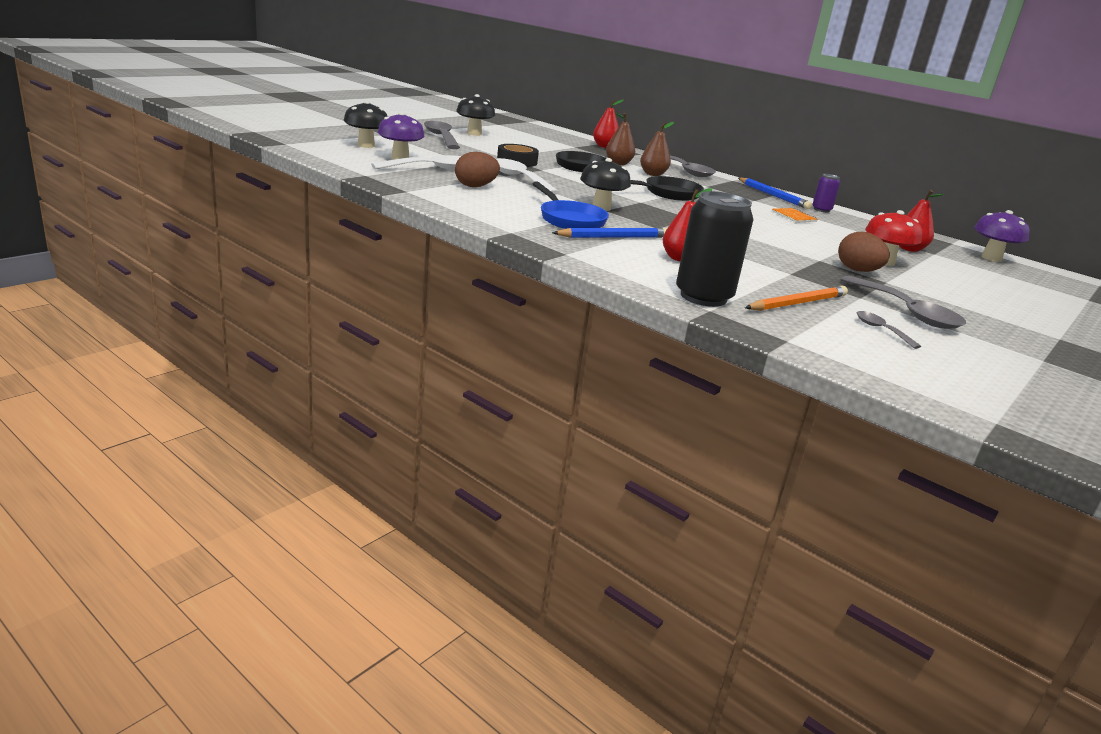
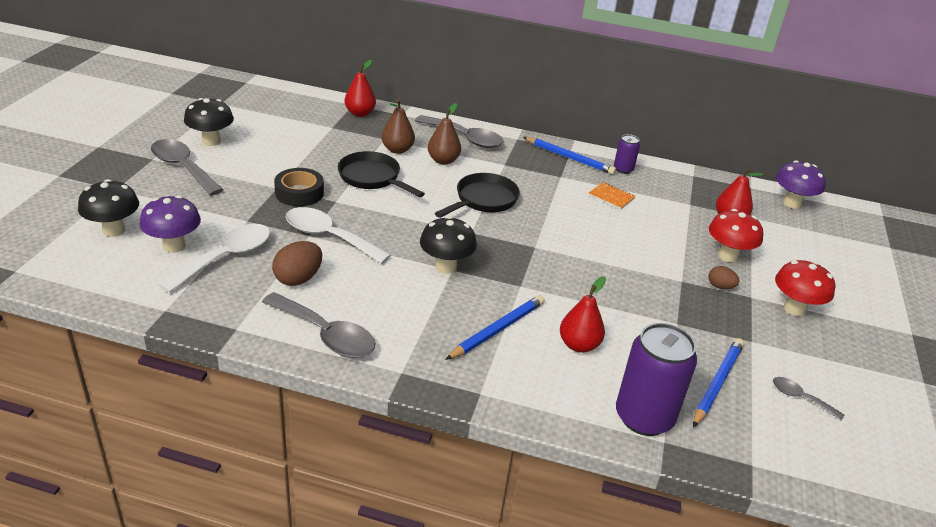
camera: 25 degrees left, 10 degrees up
blue pan [532,181,609,229] -> none
black can [676,191,754,307] -> purple can [616,323,697,436]
orange pencil [745,286,848,311] -> blue pencil [693,338,744,427]
brown egg [838,232,890,272] -> brown egg [708,266,739,289], size x0.59
grey spoon [840,276,966,329] -> grey spoon moved to [262,292,375,358]
none -> red mushroom [775,260,835,316]

